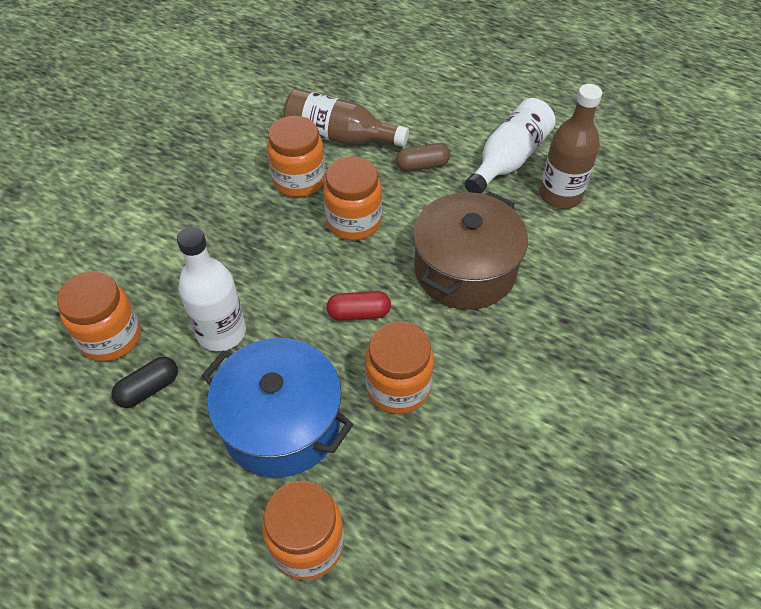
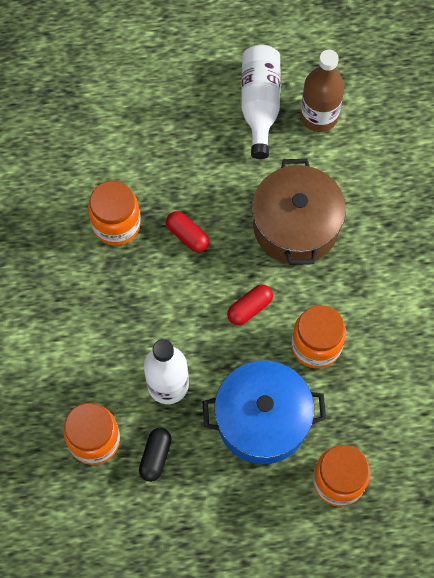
camera: 35 degrees left, 15 degrees up
brown bottle [283,89,409,147] -> none
orange jar [323,156,382,240] -> red capsule [166,211,209,252]
brown capsule [396,143,450,172] -> none

